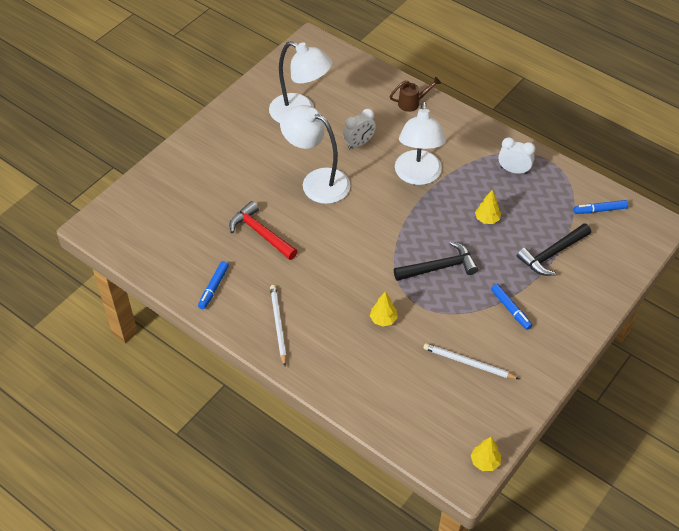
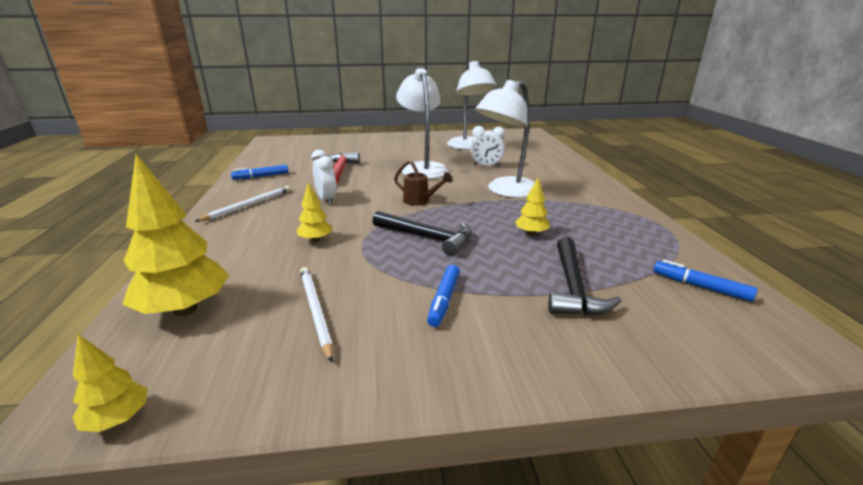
camera: 45 degrees right, 25 degrees down
brown watering can [389,77,441,112] -> brown watering can moved to [394,160,453,206]
white clock [498,137,535,174] -> white clock moved to [311,150,337,205]
black hammer [517,223,591,276] -> black hammer turned 90 degrees counterclockwise [548,237,622,316]
none -> yellow tree [122,154,229,316]

